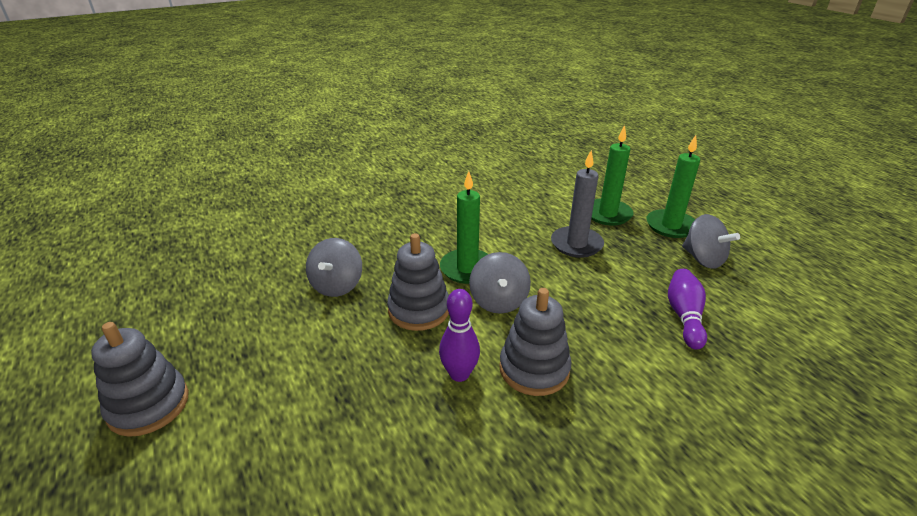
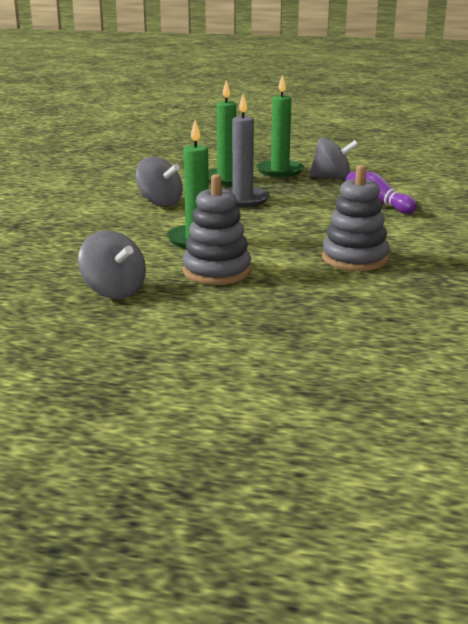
camera: 50 degrees left, 10 degrees down
grey stacking toy [91,322,189,437] -> none
purple bowling pin [439,289,480,382] -> none
grey spinning top [469,252,531,314] -> grey spinning top moved to [136,157,183,206]

